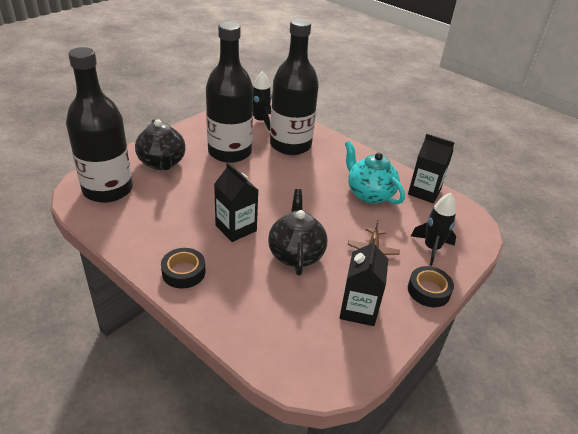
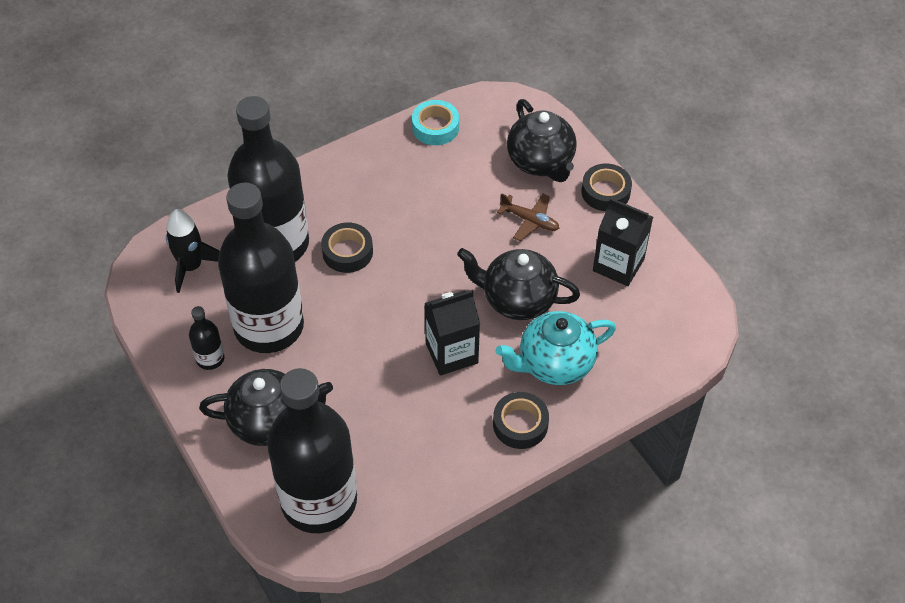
camera: 70 degrees left, 15 degrees up
turquoise teapot [345,141,405,204] -> turquoise teapot moved to [496,311,616,385]
black carton [408,134,455,203] -> turquoise tape [412,100,459,145]
black rocket [411,193,456,266] -> black teapot [507,99,577,182]
none -> black bottle [189,306,225,370]
none -> black tape [321,222,373,273]

